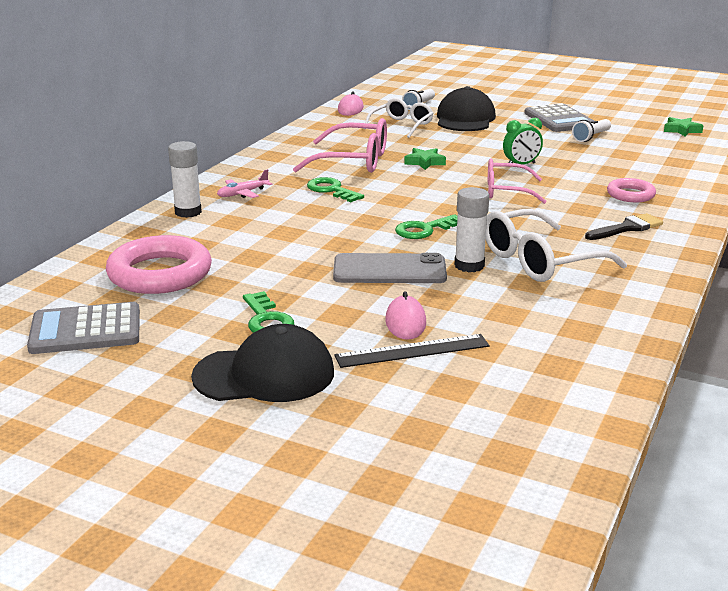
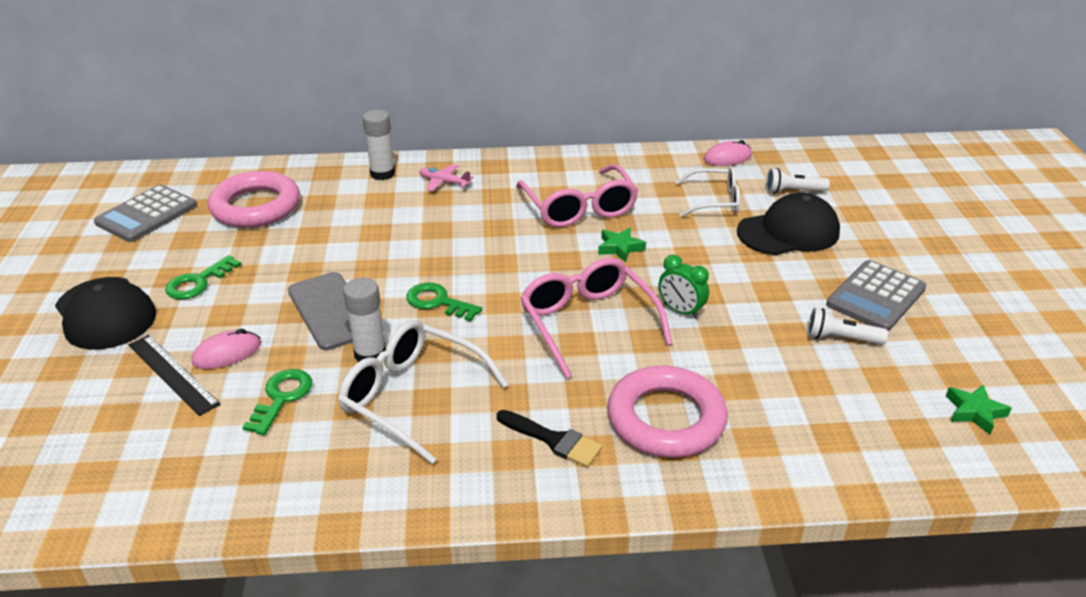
camera: 60 degrees right, 10 degrees up
grey calculator [27,302,140,354] -> grey calculator turned 105 degrees counterclockwise [94,184,197,242]
green key [307,177,364,202] -> green key moved to [243,369,312,435]
pink glasses [488,159,547,204] -> pink glasses [520,258,672,378], size x1.51
pink ring [607,178,656,202] -> pink ring [607,366,728,458], size x1.83

